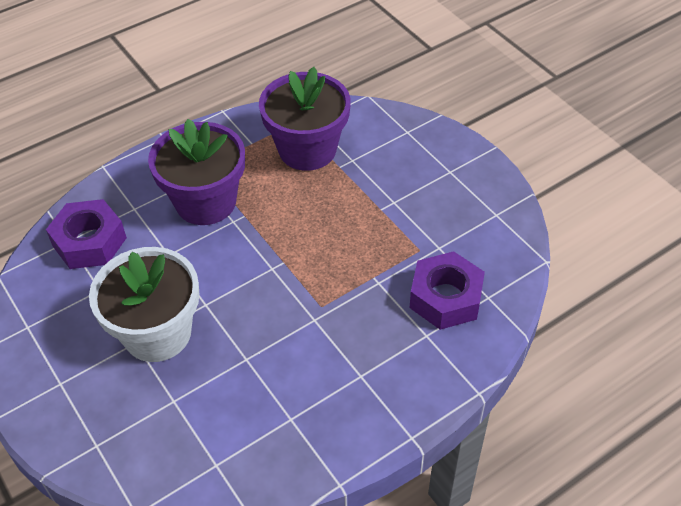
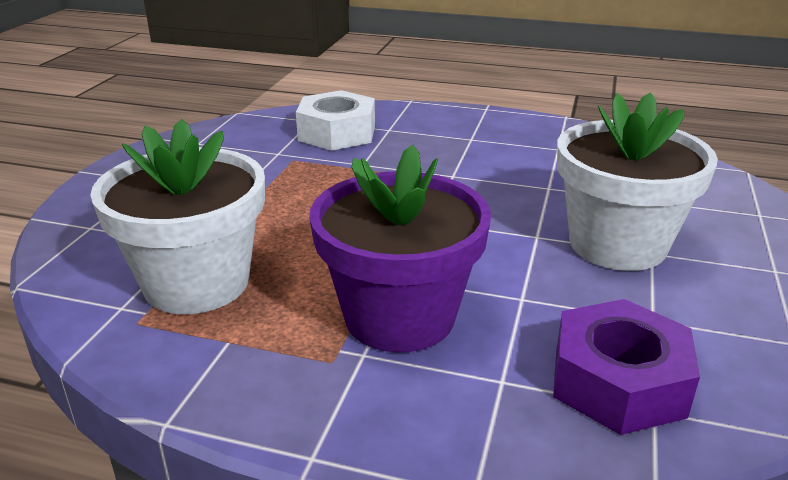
camera: 130 degrees left, 20 degrees down
purple flower pot [259,67,351,171] -> white flower pot [90,119,265,314]
purple nut [410,251,485,330] -> white nut [296,90,375,151]

